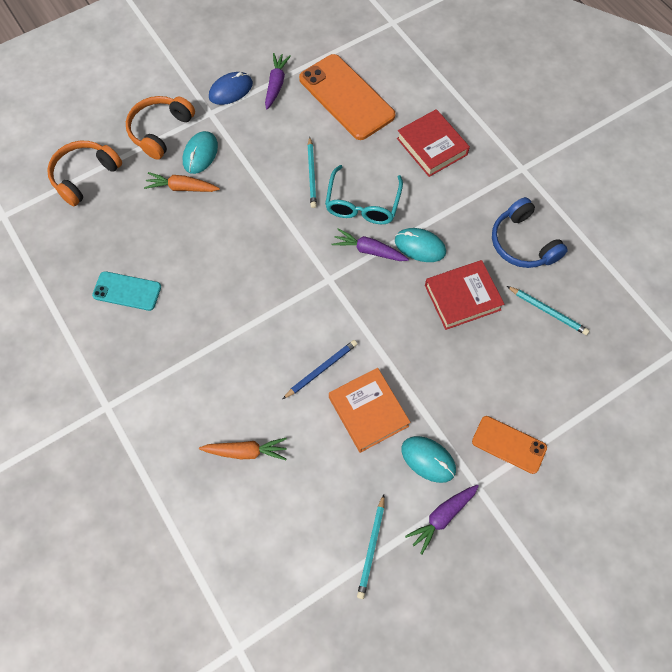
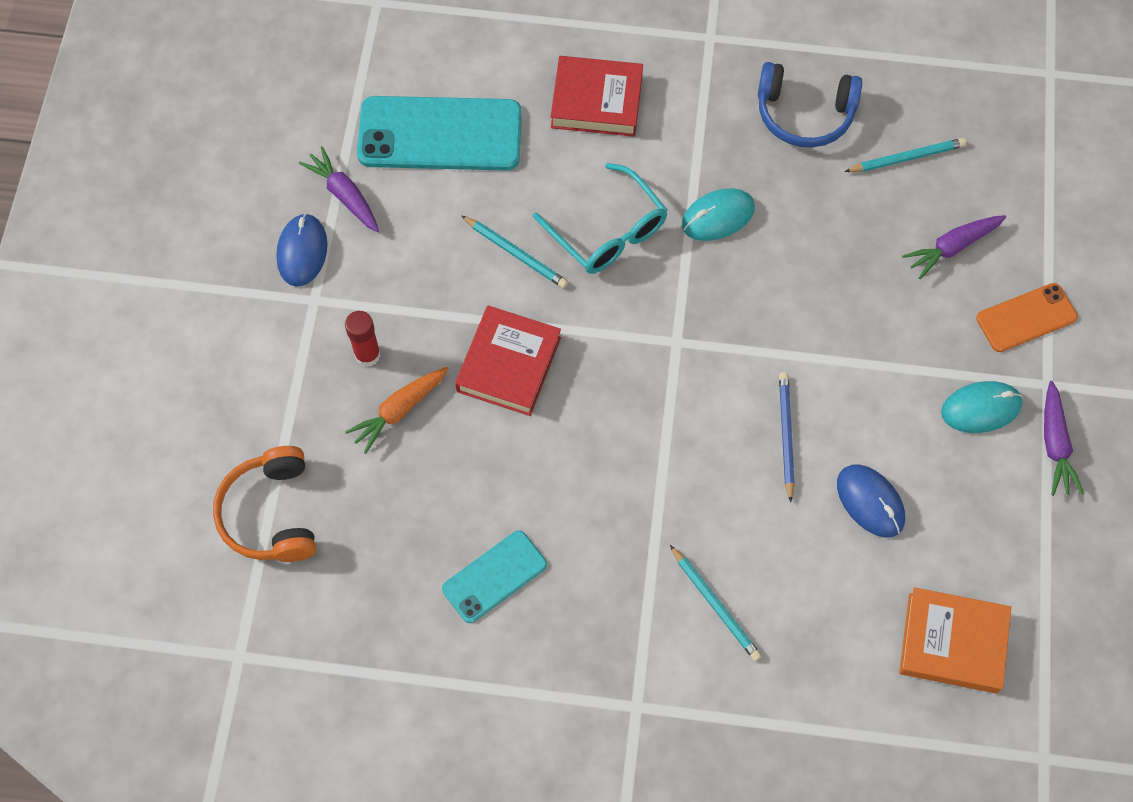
camera: 50 degrees left, 0 degrees up
orange headphones [126,96,195,160] -> none
turquoise mouse [183,131,218,174] -> red glue stick [345,311,381,367]
orange carrot [199,438,287,460] -> none
orange phone [299,54,395,140] -> turquoise phone [357,96,522,171]
orange book [329,368,410,453] -> orange book moved to [899,587,1011,693]
purple carrot [332,228,409,261] -> purple carrot moved to [902,215,1006,279]
turquoise pencil [357,494,385,599] -> turquoise pencil moved to [670,545,762,661]
red book [425,260,504,330] -> red book moved to [455,305,561,416]
none -> blue mouse [837,464,905,538]

